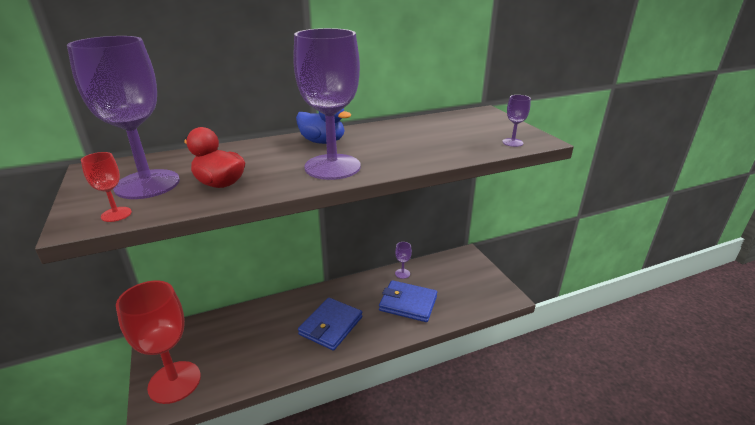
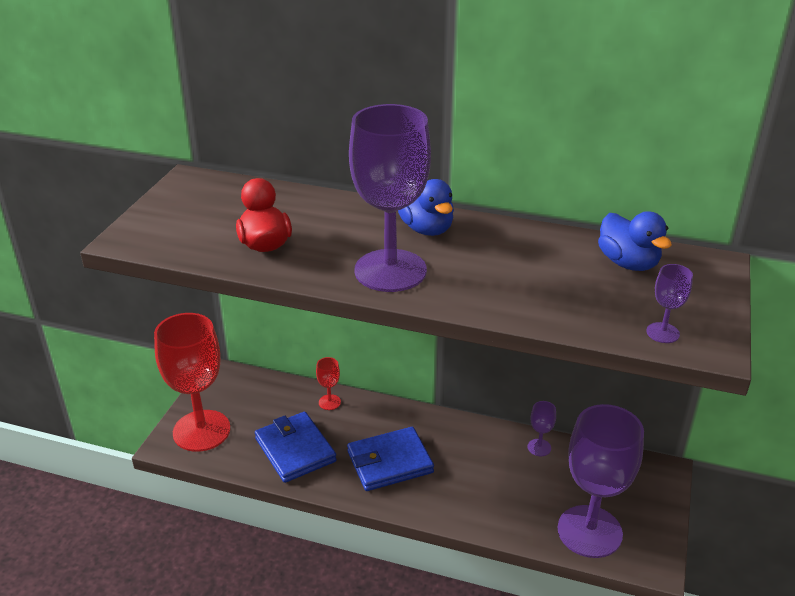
camera: 40 degrees right, 5 degrees up
purple goblet [67,36,180,199] -> purple goblet moved to [557,404,644,558]
red goblet [81,152,132,222] -> red goblet moved to [316,357,341,410]
blue wallet [379,280,437,322] -> blue wallet moved to [255,412,337,483]
none -> blue duck [598,211,672,271]

